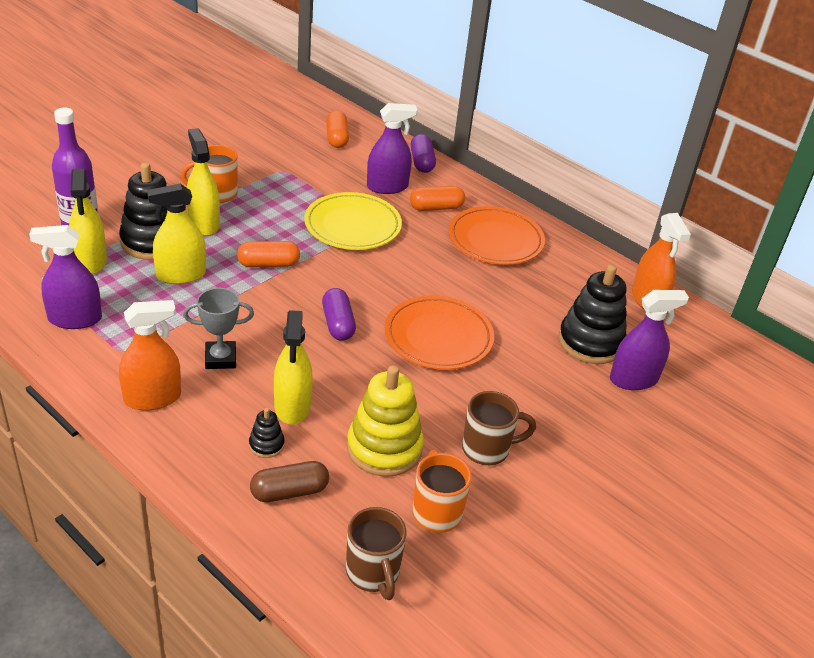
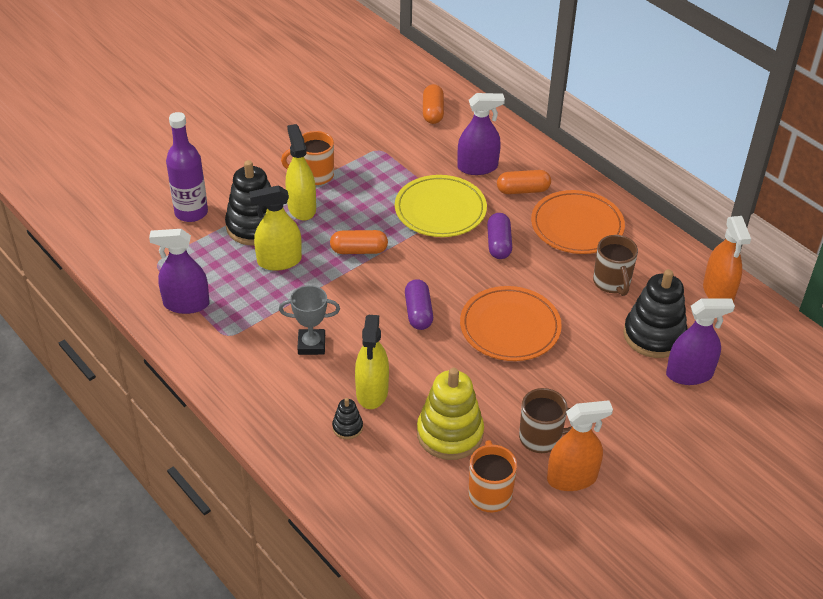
camera: 10 degrees right, 5 degrees up
yellow spray bottle [69,169,107,275] -> none
orange spray bottle [119,300,181,411] -> orange spray bottle moved to [547,400,613,491]
brown capsule [250,461,329,502] -> none
brown mug [346,507,406,600] -> brown mug moved to [593,235,638,296]
purple capsule [411,134,436,173] -> purple capsule moved to [487,213,512,259]

